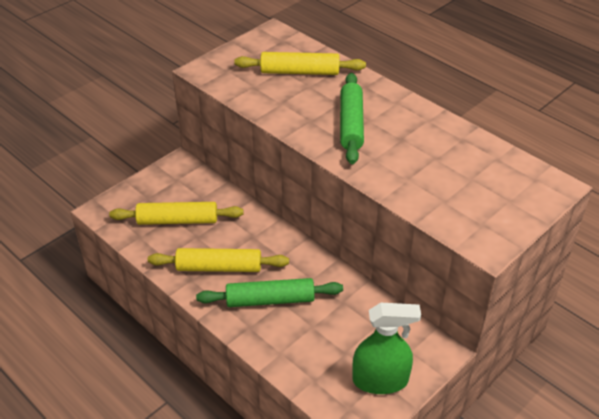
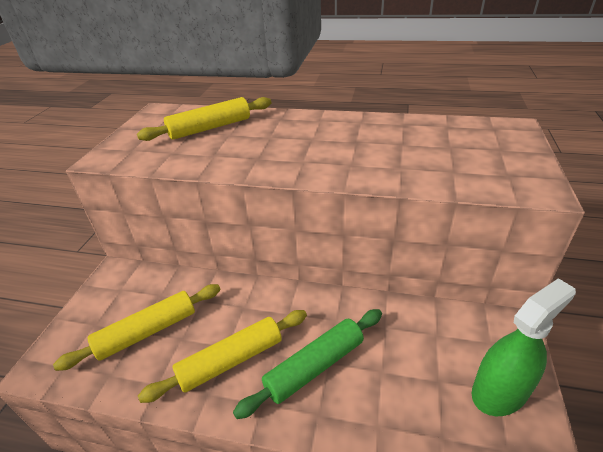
camera: 30 degrees left, 5 degrees down
green rolling pin [340,73,364,164] -> none

